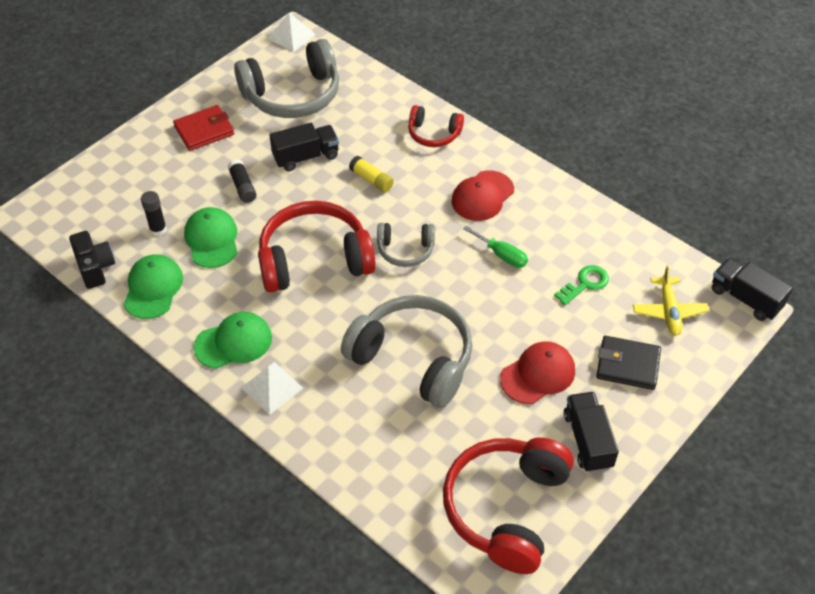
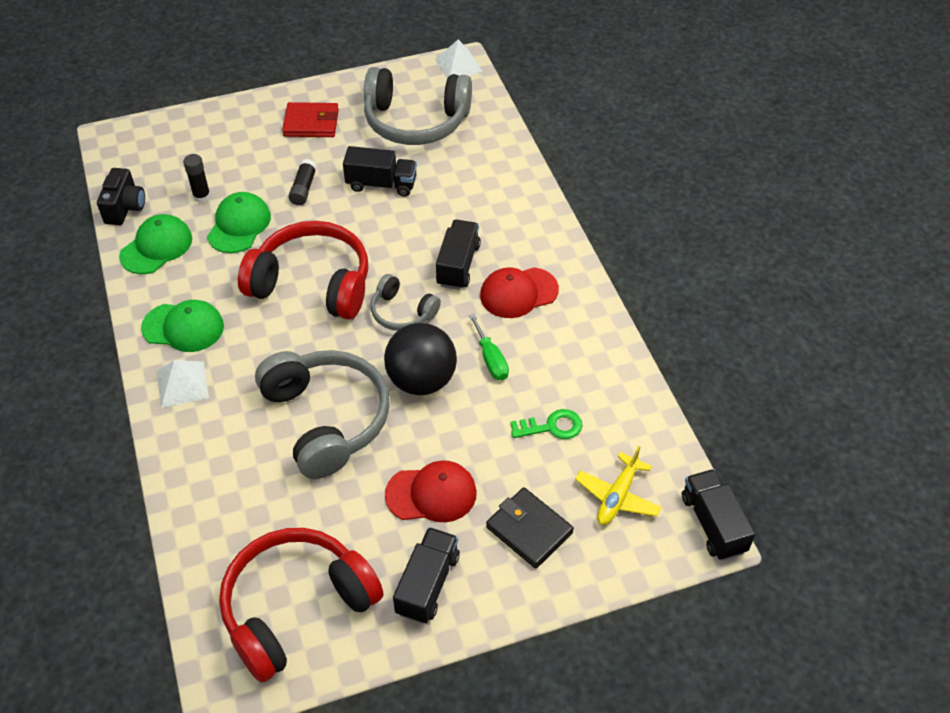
camera: 30 degrees right, 0 degrees up
yellow glue stick [349,156,394,192] -> none
red headphones [408,105,464,147] -> none
none -> black ball [384,323,457,395]
none -> black truck [436,219,481,290]

